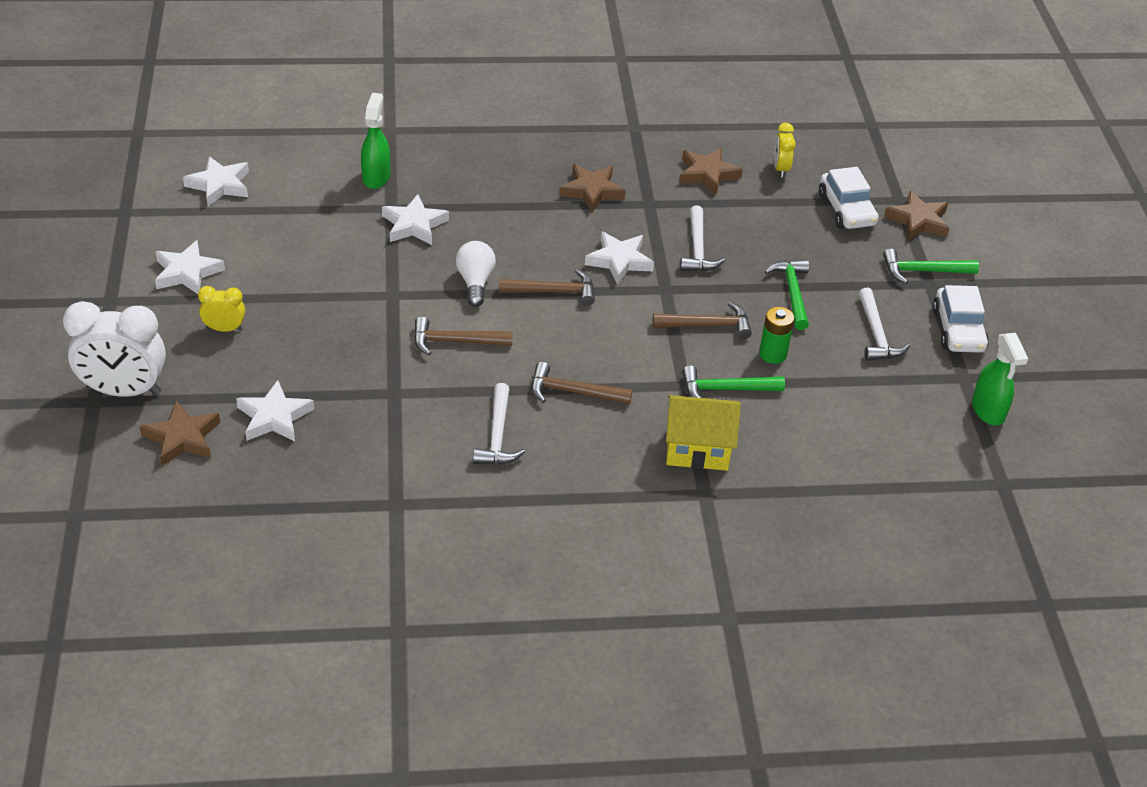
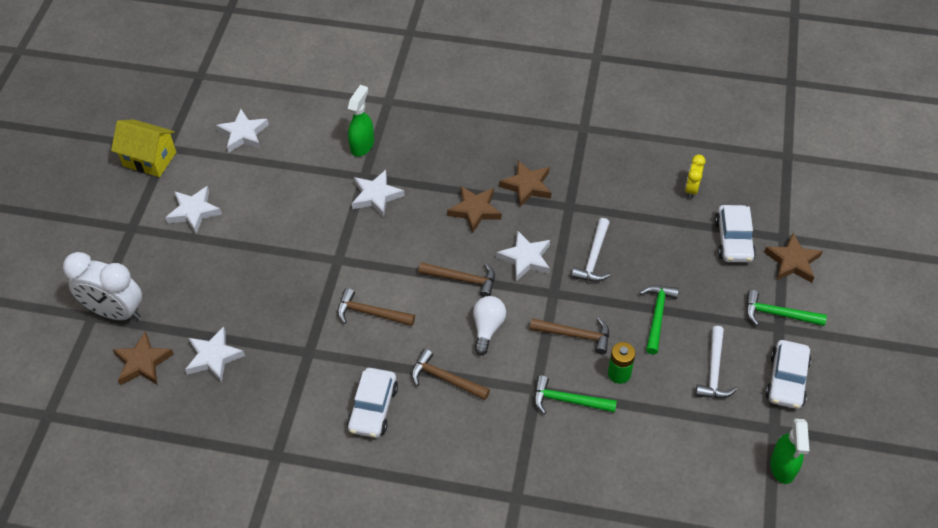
camera: 20 degrees right, 10 degrees up
yellow clock [198,286,245,332] -> none
white light bulb [456,241,496,307] -> white light bulb moved to [473,296,506,355]
white hammer [473,383,525,465] -> white car [347,368,398,438]
yellow house [666,395,741,471] -> yellow house moved to [111,119,176,177]
brown star [679,148,743,195] -> brown star moved to [447,186,502,233]

